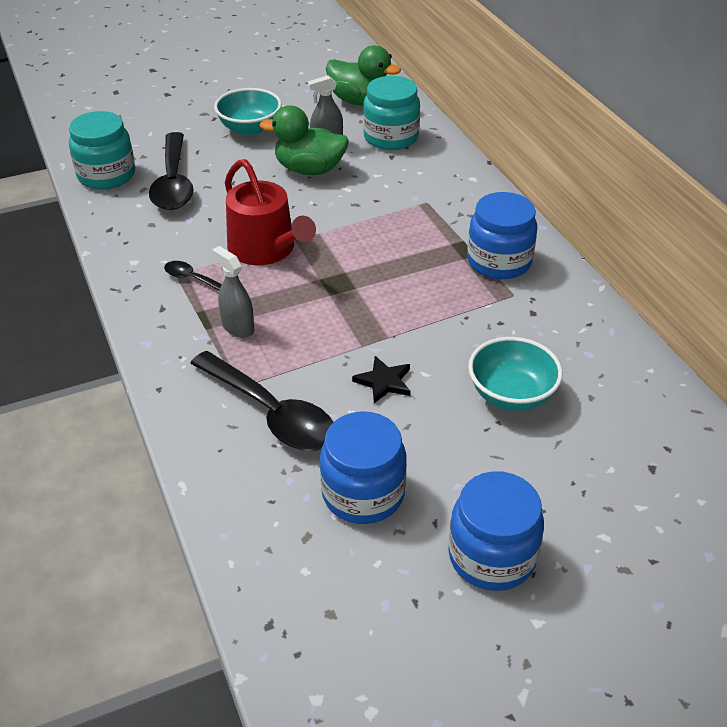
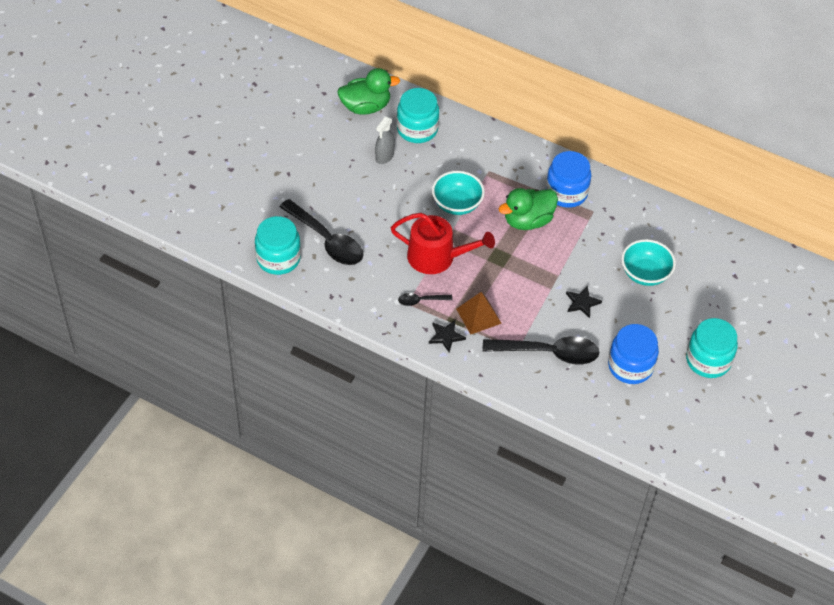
camera: 40 degrees left, 10 degrees up
grey spray bottle [212,246,254,338] -> brown pyramid [456,292,502,334]
turquoise bowl [214,88,282,136] -> turquoise bowl moved to [432,171,485,215]
green duck [260,105,349,175] -> green duck moved to [499,188,558,230]
blue jar [448,471,544,591] -> turquoise jar [686,318,738,378]
none -> black star [429,321,466,352]

